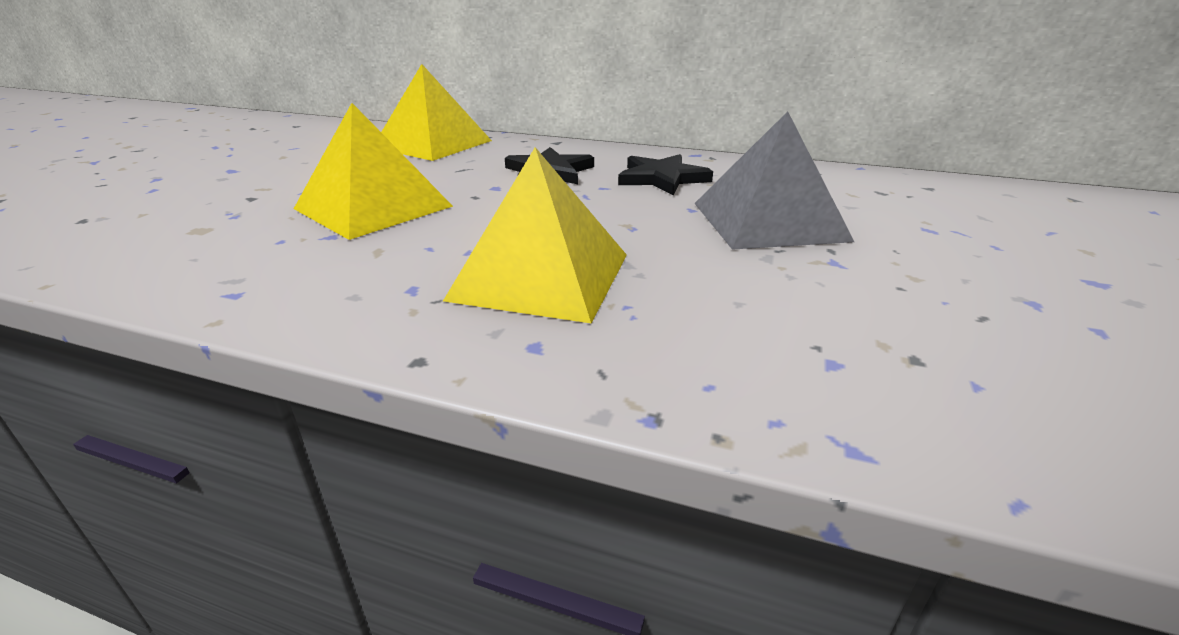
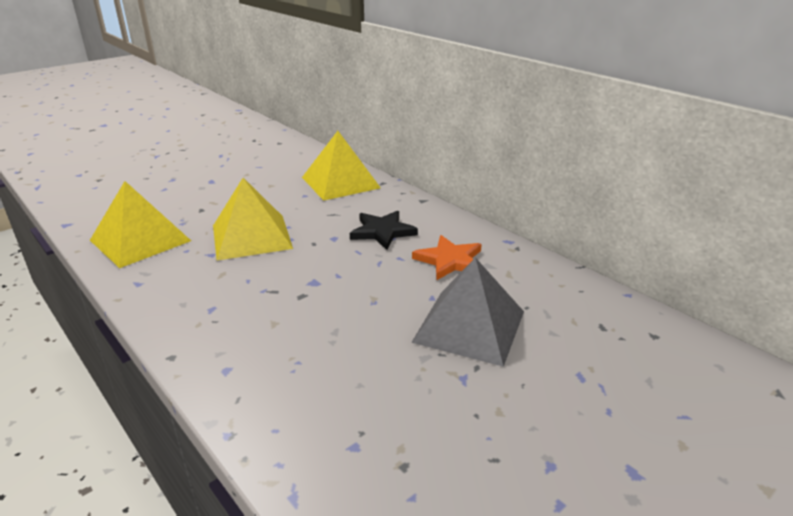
camera: 30 degrees right, 0 degrees up
yellow pyramid [443,147,627,323] -> yellow pyramid moved to [90,181,191,268]
black star [618,154,713,195] -> orange star [412,235,482,280]

